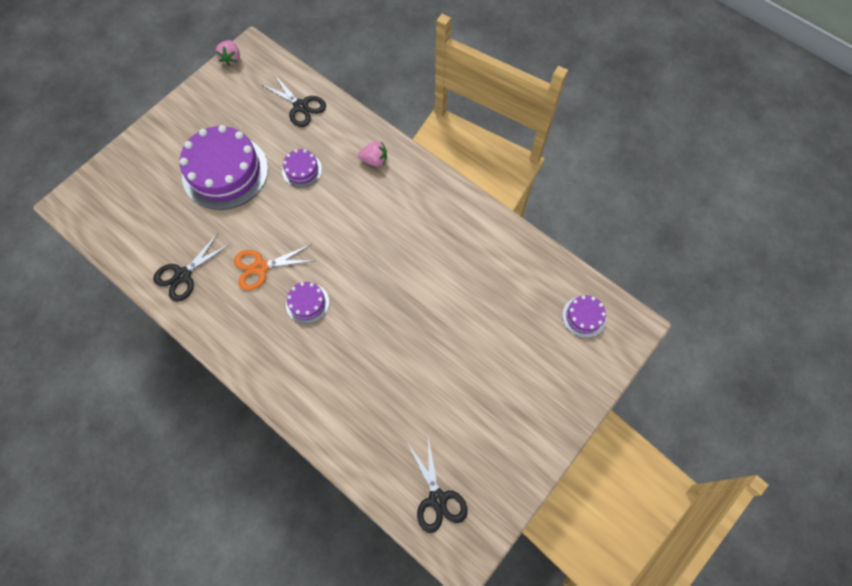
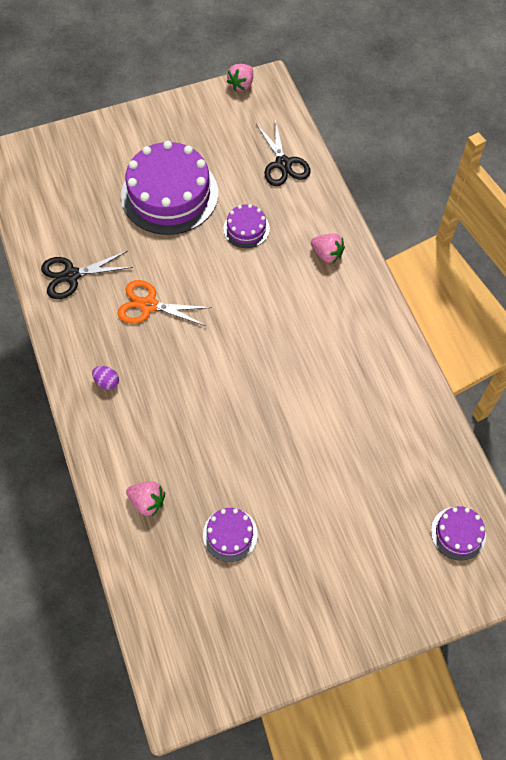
camera: 30 degrees right, 5 degrees down
purple cake [286,282,329,324] -> purple cake moved to [203,508,258,562]
black scissors [408,438,468,533] -> none
none -> purple egg [92,366,119,390]
none -> pink strawberry [126,482,165,516]

